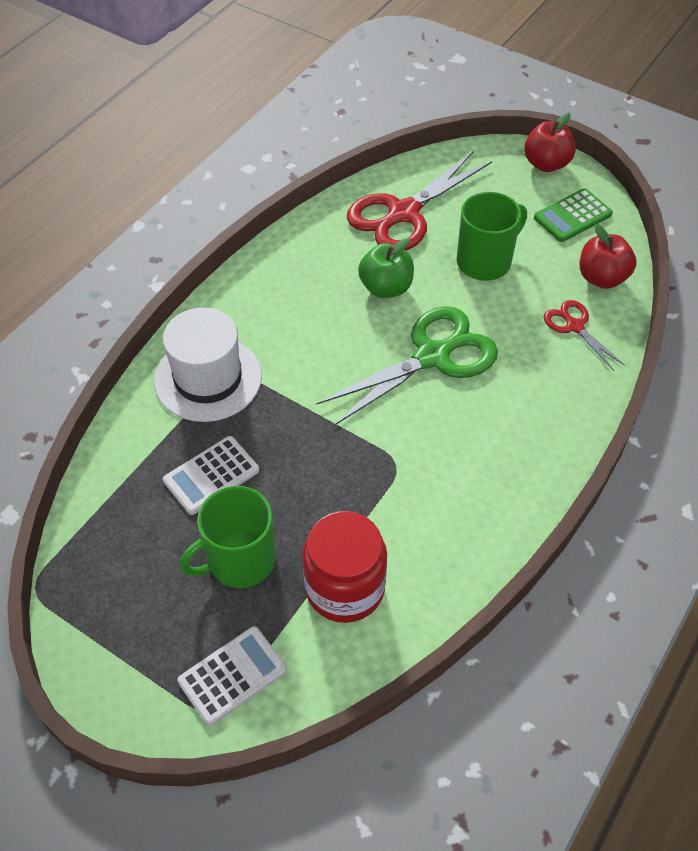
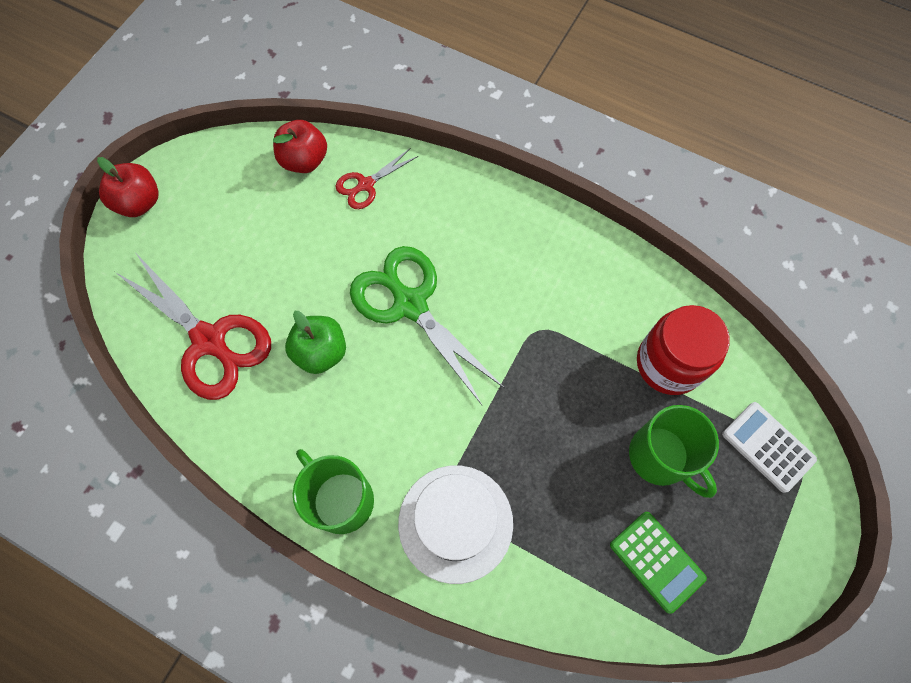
camera: 95 degrees left, 15 degrees up
white calculator [163,436,259,515] -> none
green mug [457,192,527,281] -> green mug moved to [293,449,374,534]
green calculator [534,188,613,242] -> green calculator moved to [610,512,707,614]

